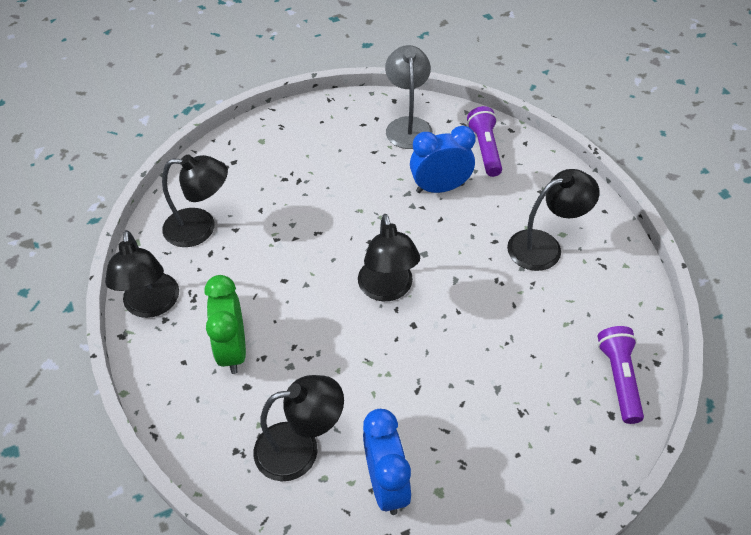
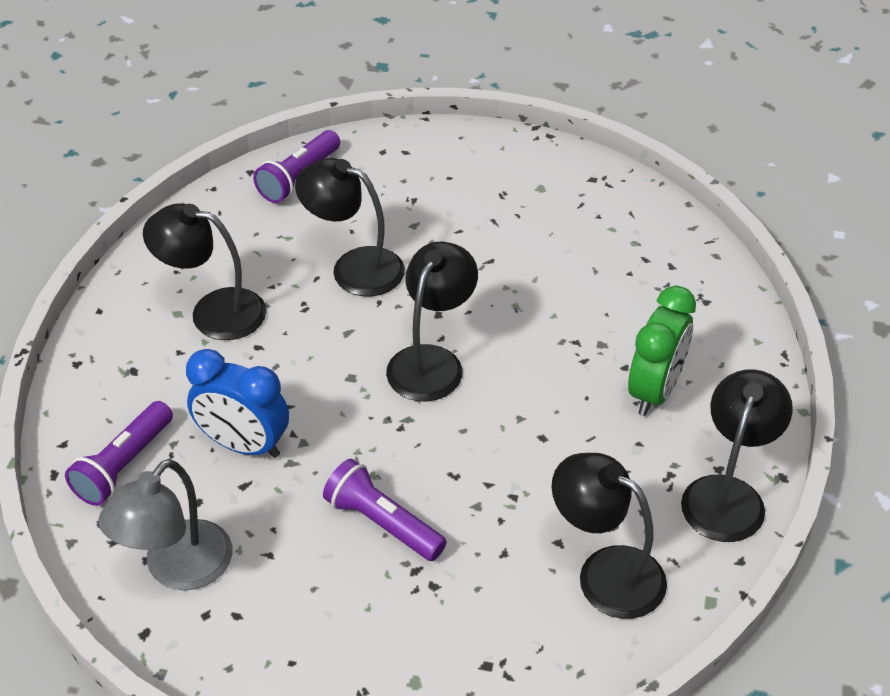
camera: 145 degrees left, 5 degrees down
black lamp [253,375,344,481] -> black lamp moved to [295,158,405,296]
blue clock [363,409,412,515] -> none
none -> purple flashlight [323,459,447,561]

